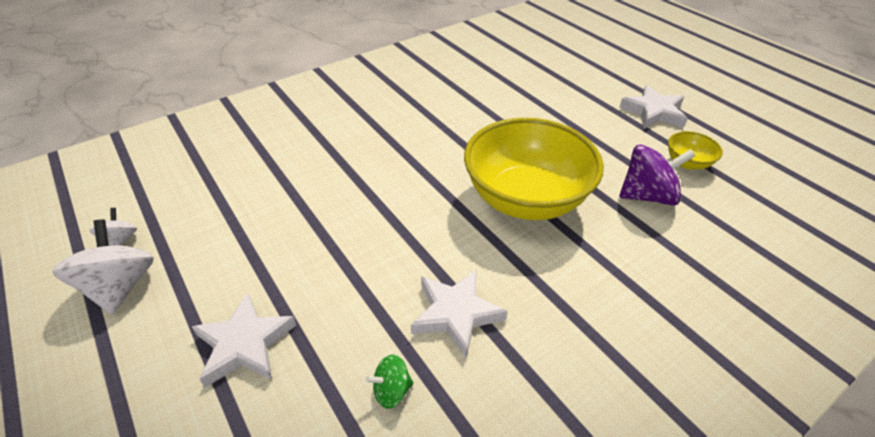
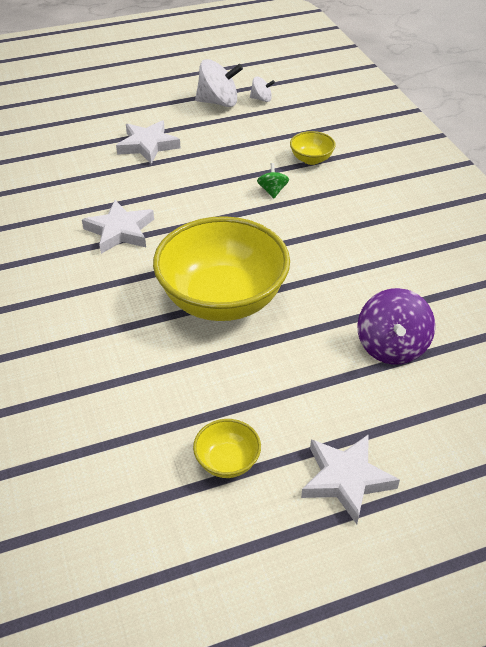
camera: 105 degrees right, 0 degrees up
green spinning top [365,355,413,409] -> green spinning top moved to [257,163,289,199]
purple spinning top [619,145,695,206] -> purple spinning top moved to [358,288,435,365]
none -> yellow bowl [290,131,336,165]

